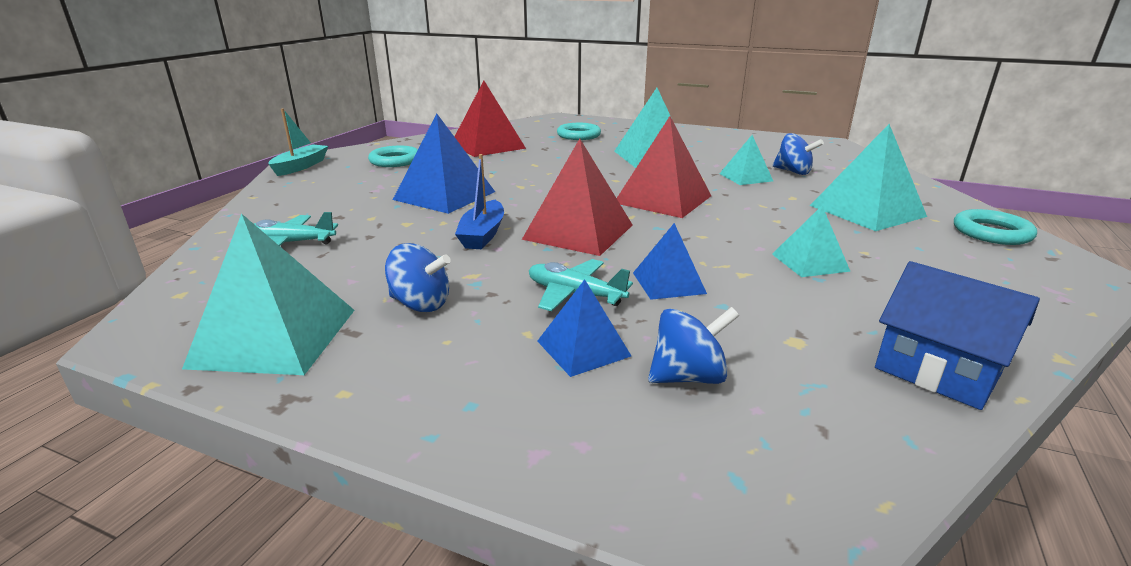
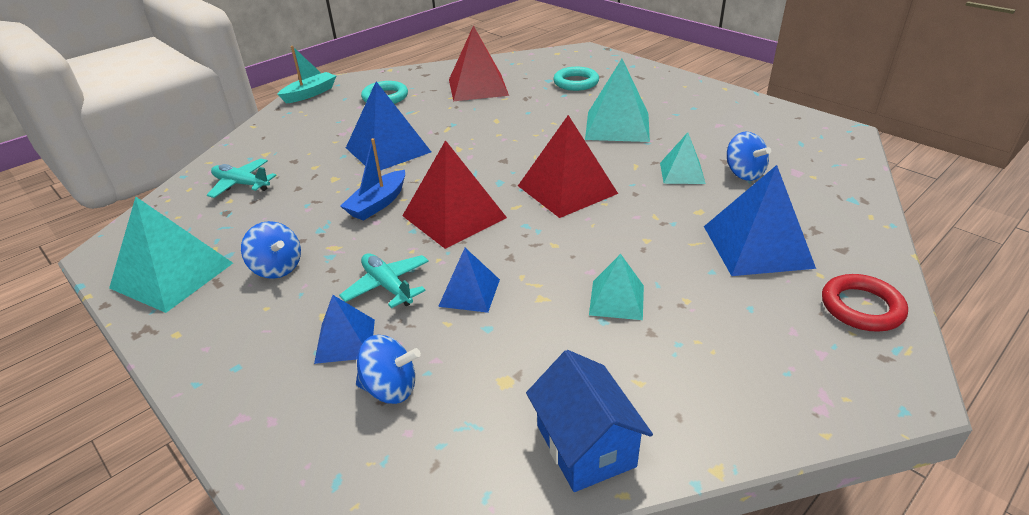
camera: 25 degrees right, 10 degrees up
turquoise pyramid [810,124,927,231] -> blue pyramid [704,165,816,276]
turquoise ring [954,209,1037,245] -> red ring [822,274,908,332]

